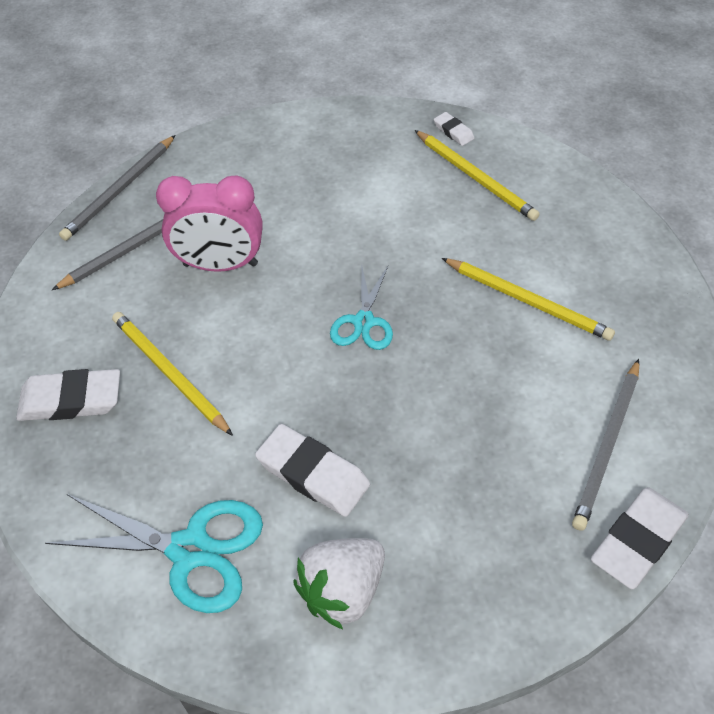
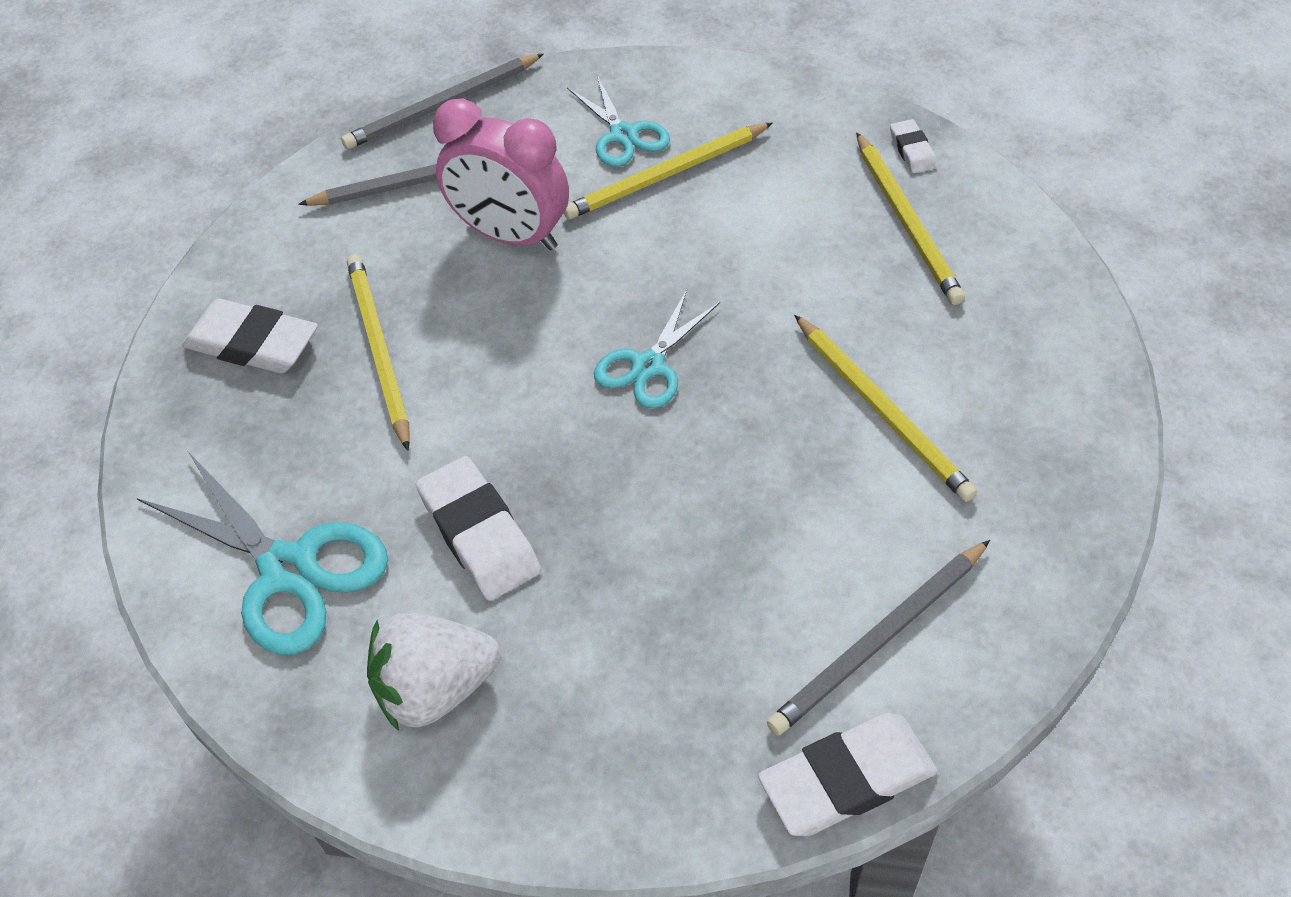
camera: 25 degrees right, 0 degrees up
none -> yellow pencil [564,123,773,219]
none -> turquoise scissors [567,75,670,167]

